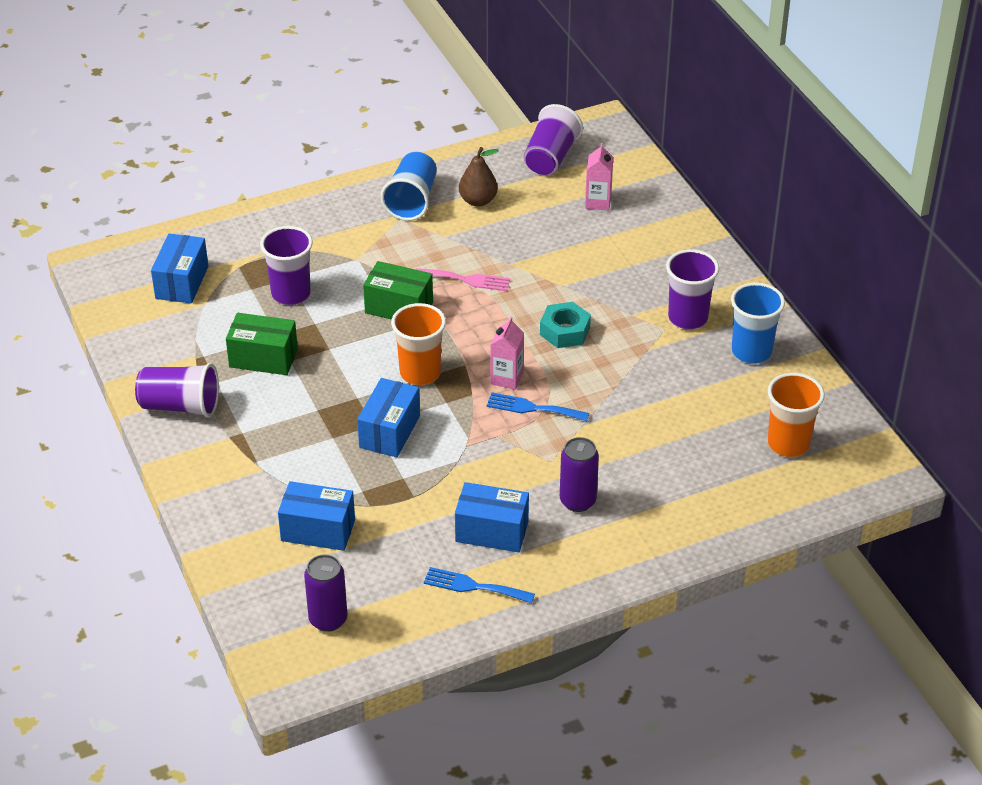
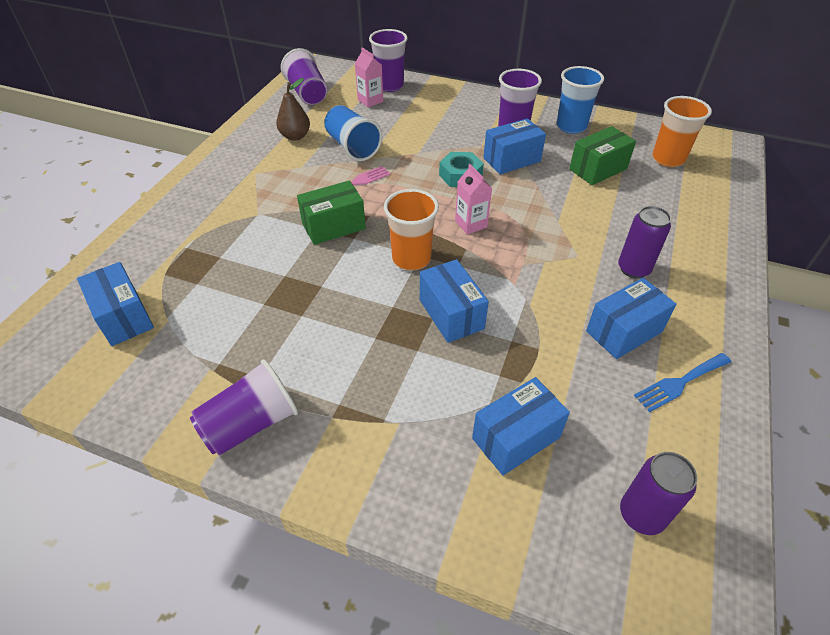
camera: 45 degrees left, 5 degrees up
green box [226,313,298,375] -> green box moved to [569,126,636,185]
purple cup [260,226,313,305] -> purple cup moved to [369,29,408,92]
blue cup [381,151,437,221] -> blue cup moved to [324,105,382,161]
blue fork [487,392,589,421] -> none
none -> blue box [483,118,546,174]

